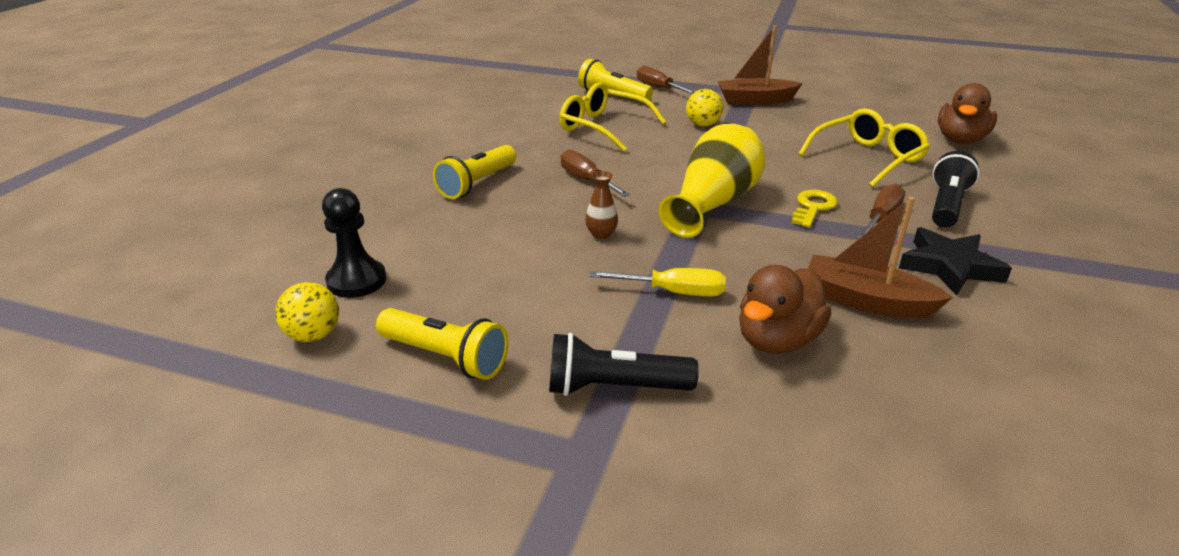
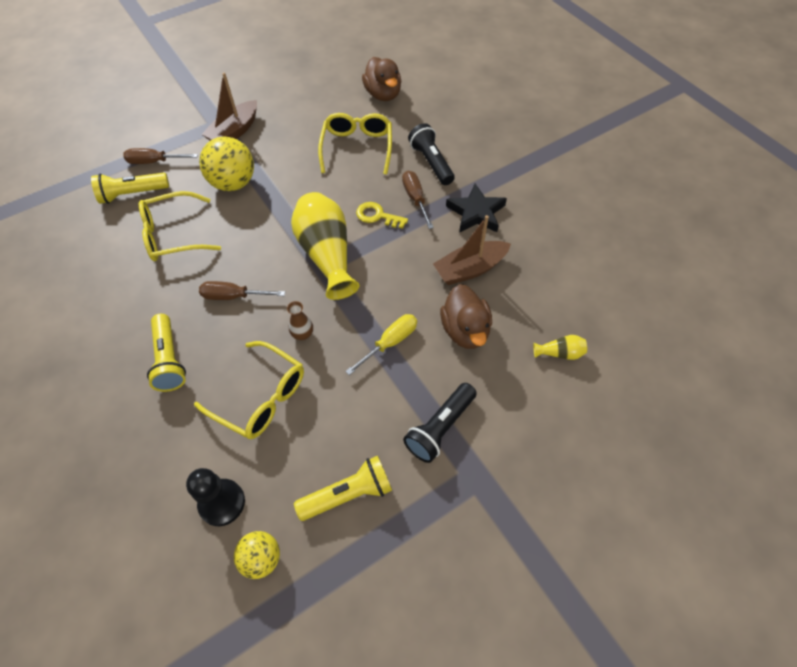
camera: 50 degrees left, 25 degrees up
yellow ball [686,89,723,127] -> yellow ball [199,136,254,191], size x1.70
yellow key [792,190,838,228] -> yellow key turned 45 degrees counterclockwise [356,202,408,229]
none -> yellow glasses [194,341,304,439]
none -> yellow vase [533,335,587,360]

